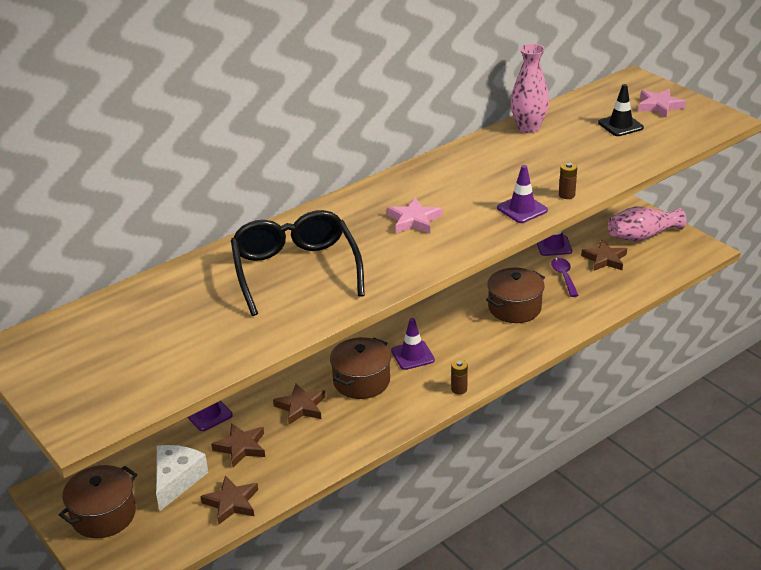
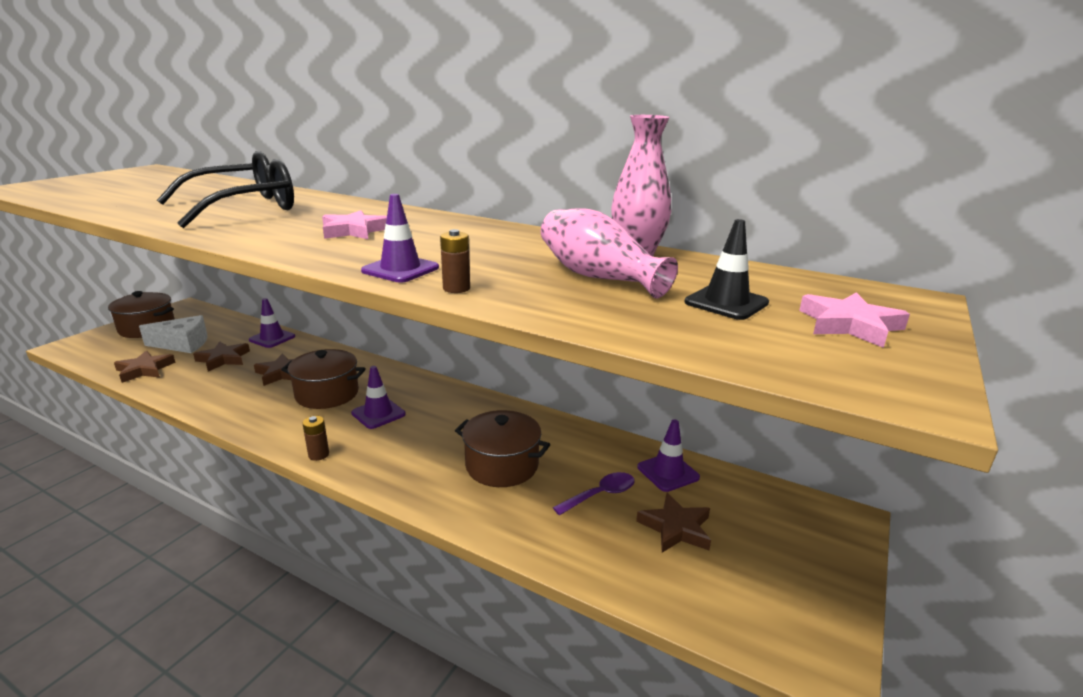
camera: 65 degrees right, 10 degrees down
pink vase [608,207,686,241] -> pink vase moved to [541,209,678,299]

